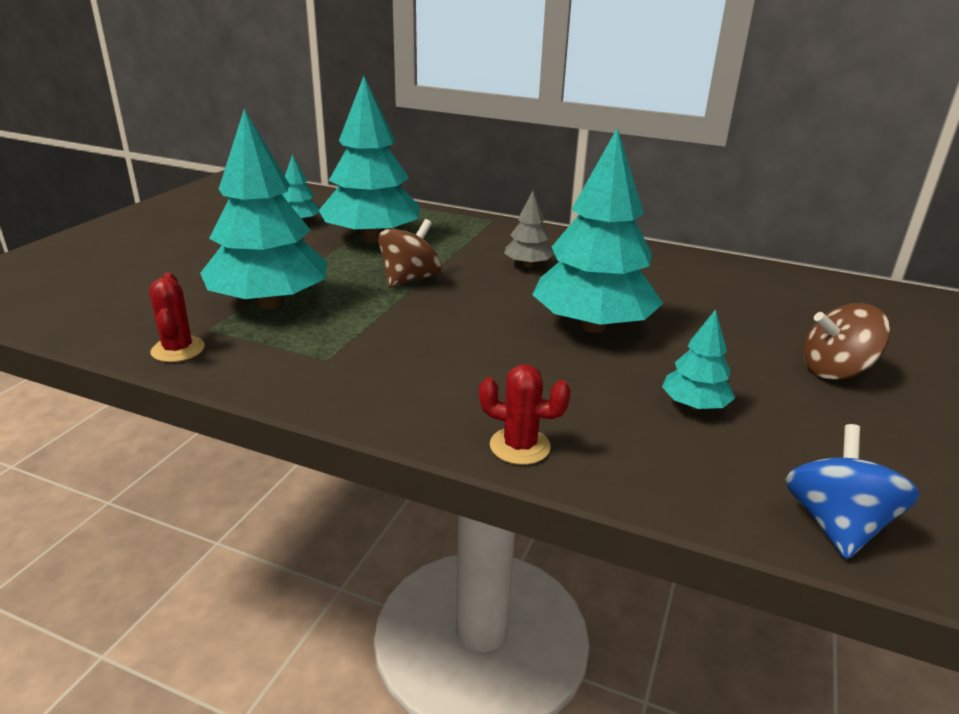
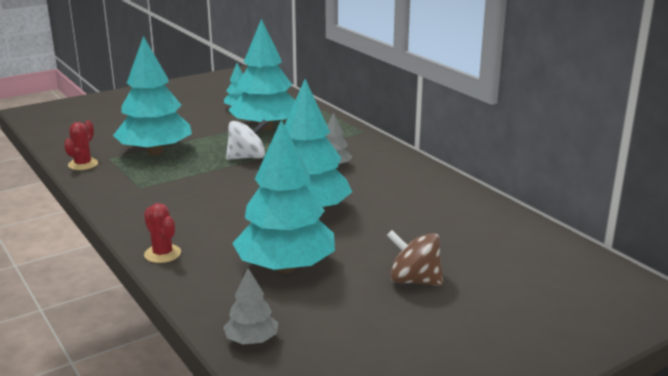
camera: 35 degrees right, 5 degrees down
brown spinning top [378,219,442,288] -> white spinning top [226,119,268,160]
turquoise tree [662,309,735,410] -> turquoise tree [232,120,335,273], size x2.15
blue spinning top [785,424,919,559] -> grey tree [223,268,278,344]

